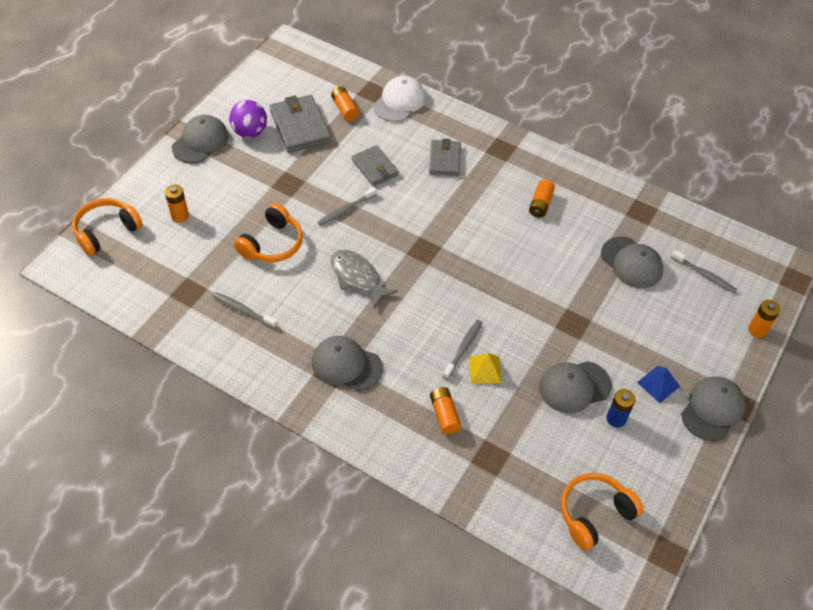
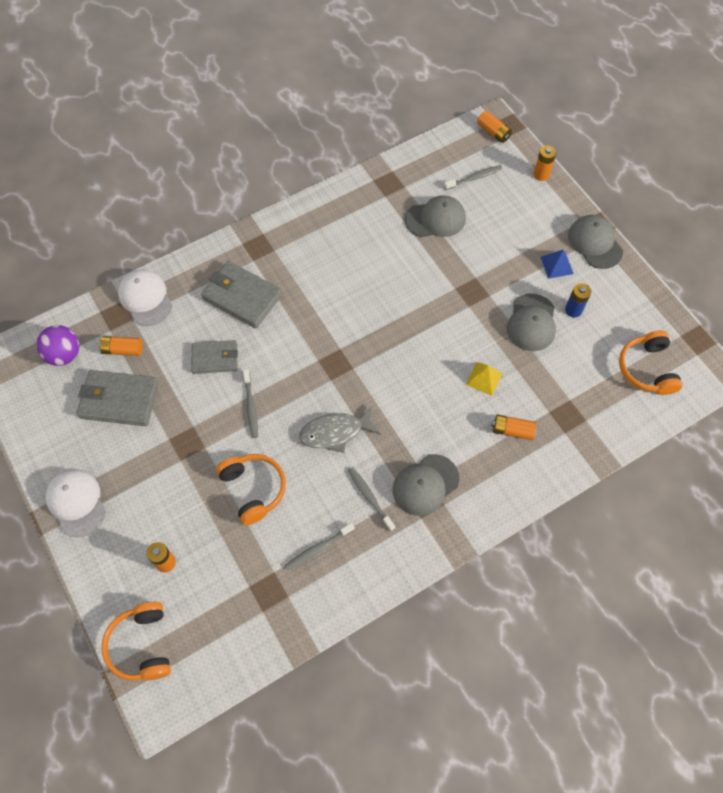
camera: 60 degrees left, 10 degrees up
grey cap [172,115,229,163] -> white cap [45,469,106,537]
purple ball [229,100,267,138] -> purple ball moved to [36,325,79,366]
grey wallet [429,139,461,176] -> grey wallet [201,261,282,328], size x1.53
grey toothbrush [443,320,482,379] -> grey toothbrush moved to [348,467,395,532]
orange battery [529,180,555,218] -> orange battery moved to [477,111,512,143]

